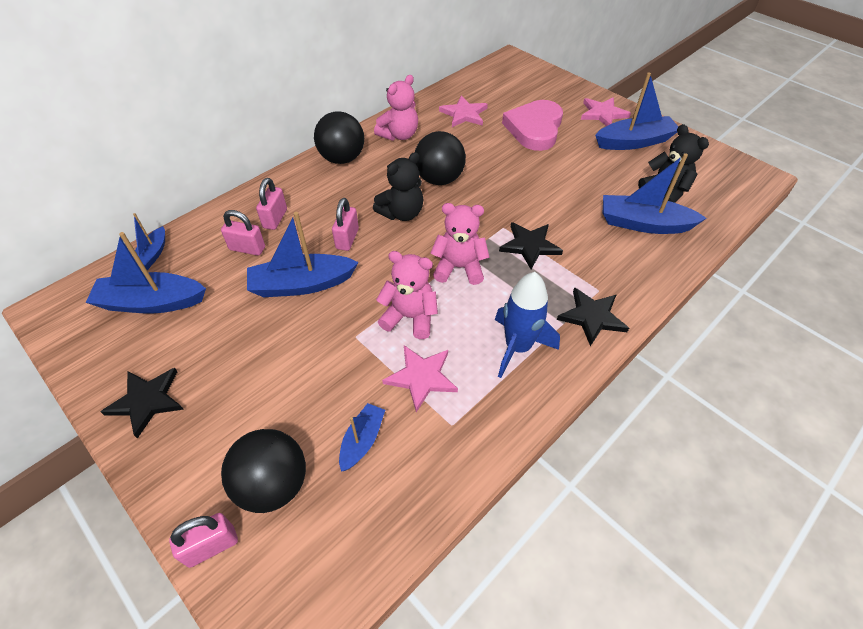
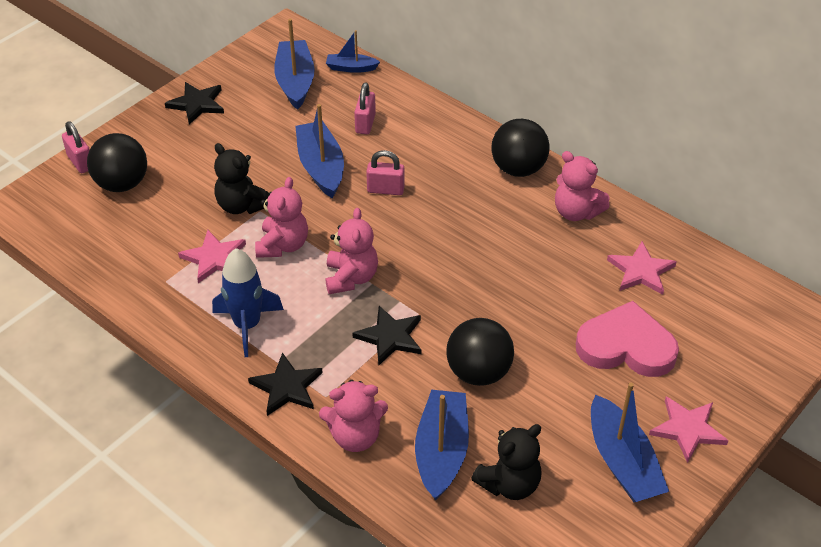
camera: 85 degrees right, 5 degrees down
pink padlock [256,178,287,230] -> none
blue boat [339,403,385,472] -> none
black teddy bear [373,152,424,221] -> black teddy bear moved to [214,143,269,214]
black ball [415,131,466,185] -> black ball moved to [446,318,514,386]
none -> pink teddy bear [319,380,388,452]

